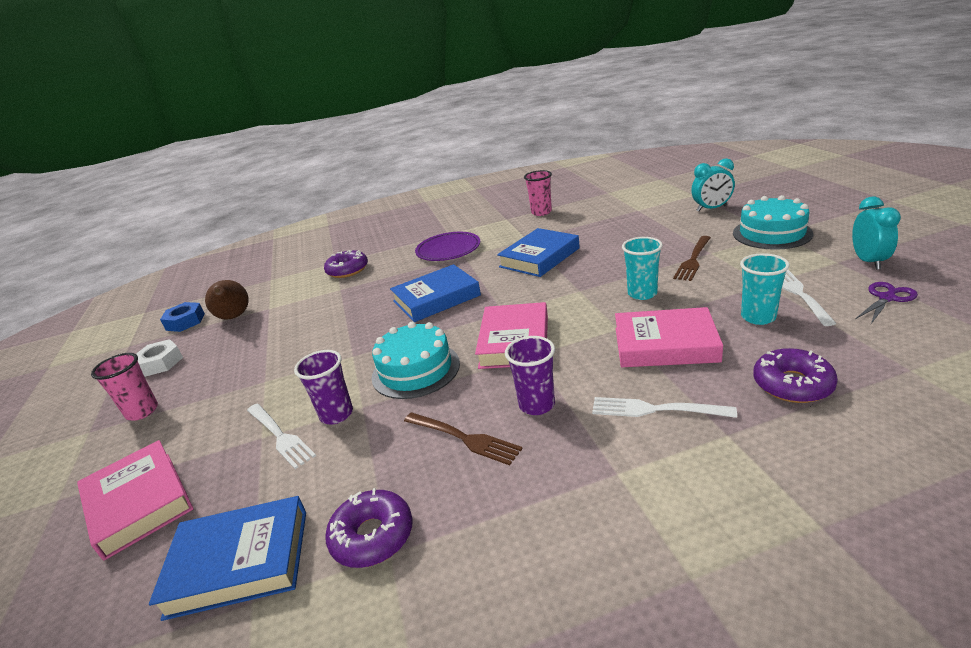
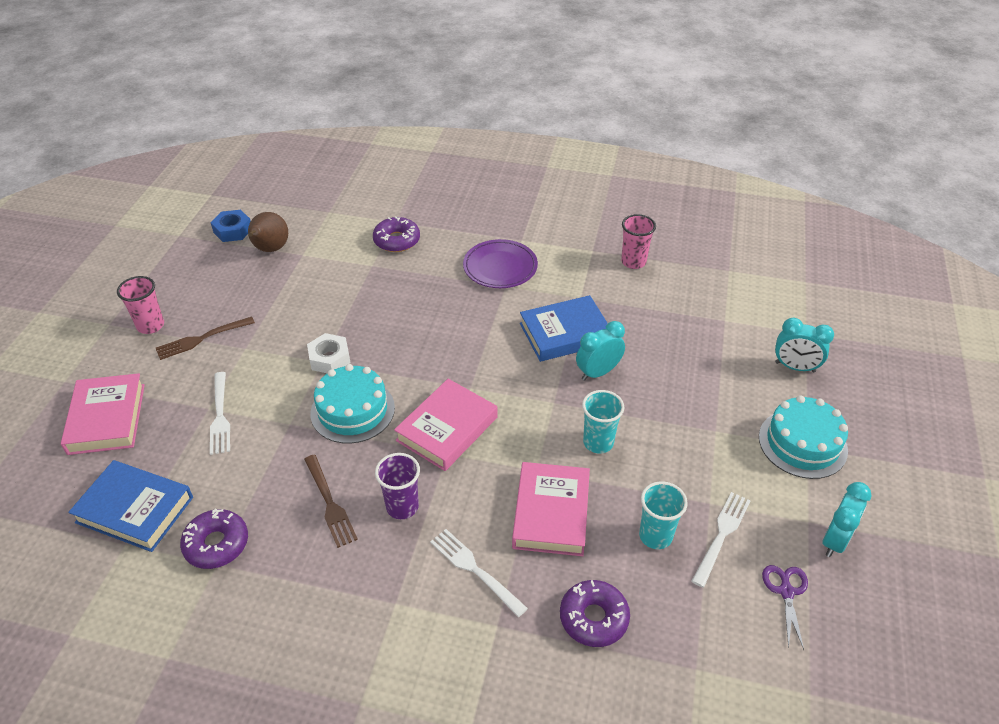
camera: 25 degrees right, 15 degrees up
white nut [136,339,183,377] -> white nut moved to [307,333,351,373]
purple cup [294,350,353,424] -> none
blue book [390,264,481,322] -> none
pink book [615,307,723,367] -> pink book turned 60 degrees clockwise [512,462,590,556]
brown fork [673,236,711,281] -> brown fork moved to [156,316,255,360]
purple scissors [855,282,918,324] -> purple scissors turned 75 degrees counterclockwise [762,565,808,650]
none -> turquoise clock [576,321,625,381]

